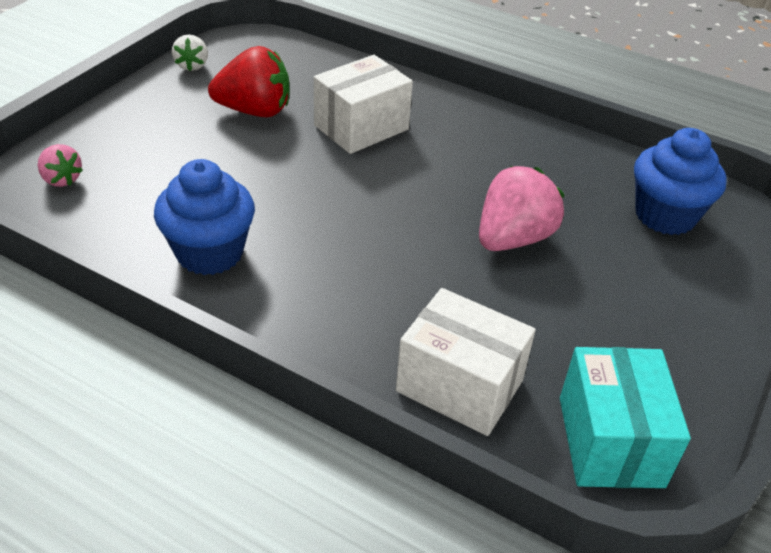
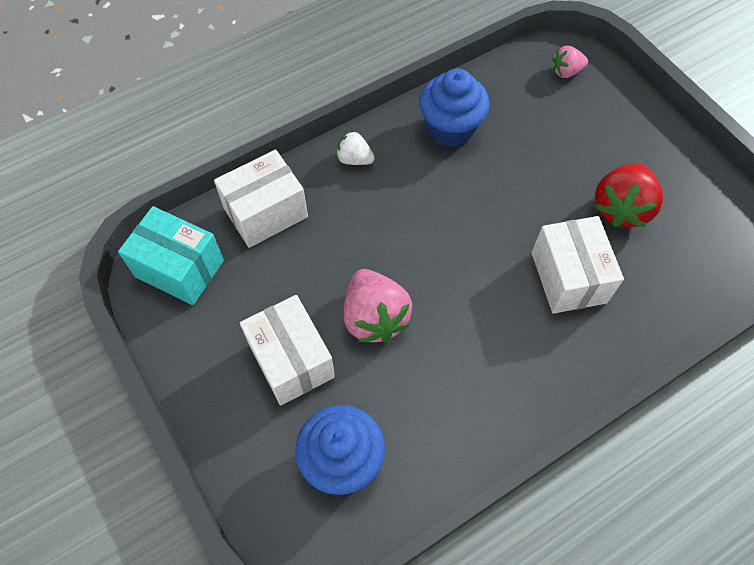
camera: 120 degrees right, 20 degrees up
white strawberry [172,35,208,71] -> white strawberry moved to [336,131,375,165]
none -> white box [240,295,335,406]

